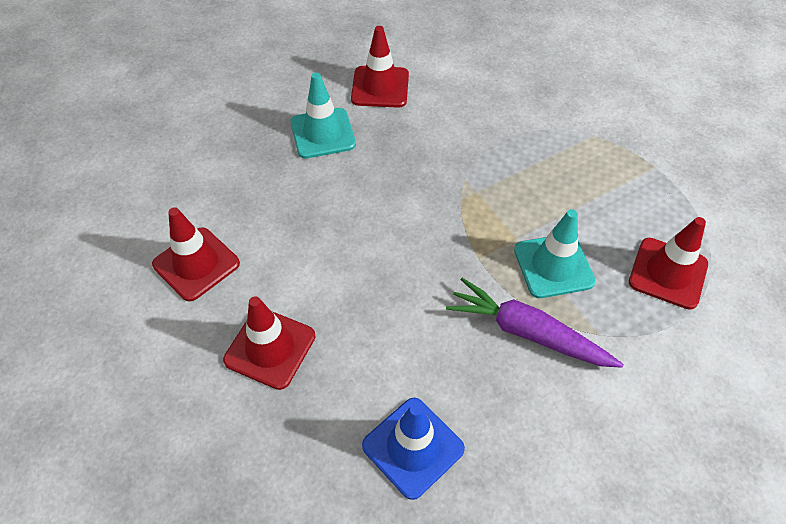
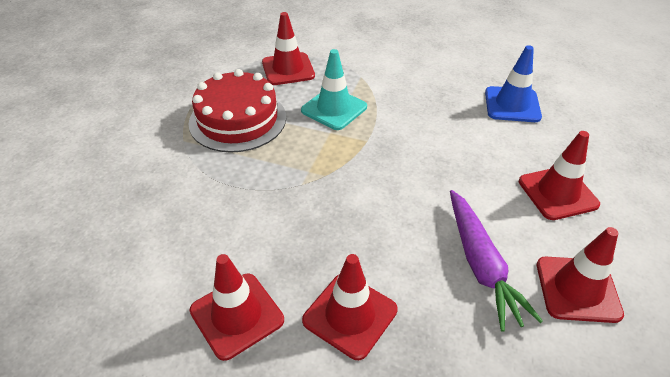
camera: 130 degrees left, 10 degrees down
turquoise traffic cone [291,72,356,159] -> red traffic cone [302,254,398,360]
purple carrot [446,278,624,368] -> purple carrot moved to [450,190,543,332]
none -> red cake [189,69,286,153]

